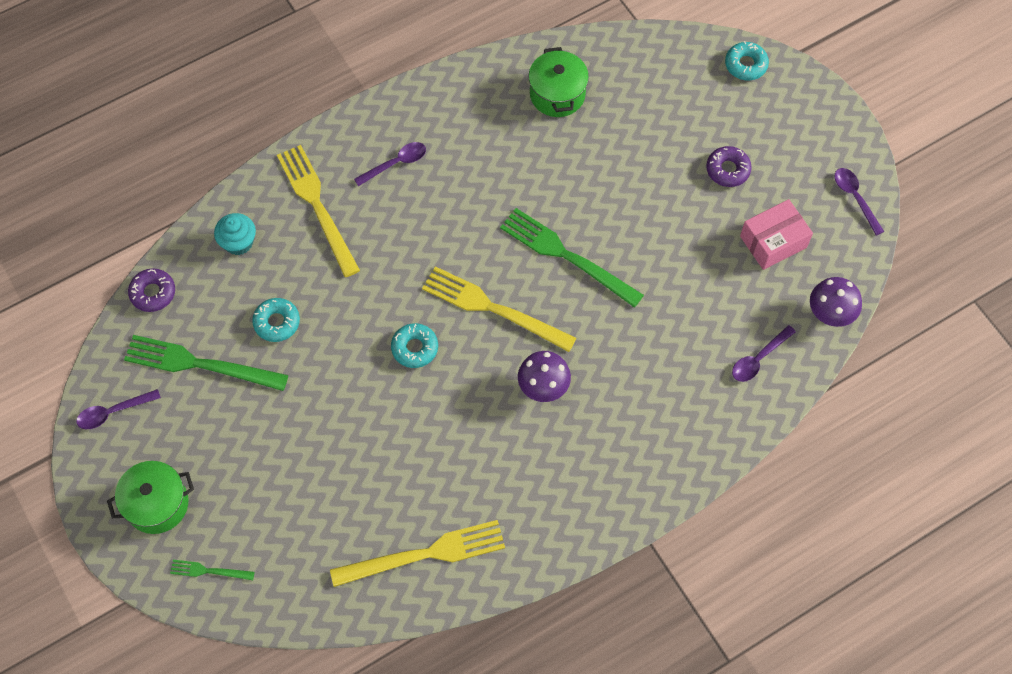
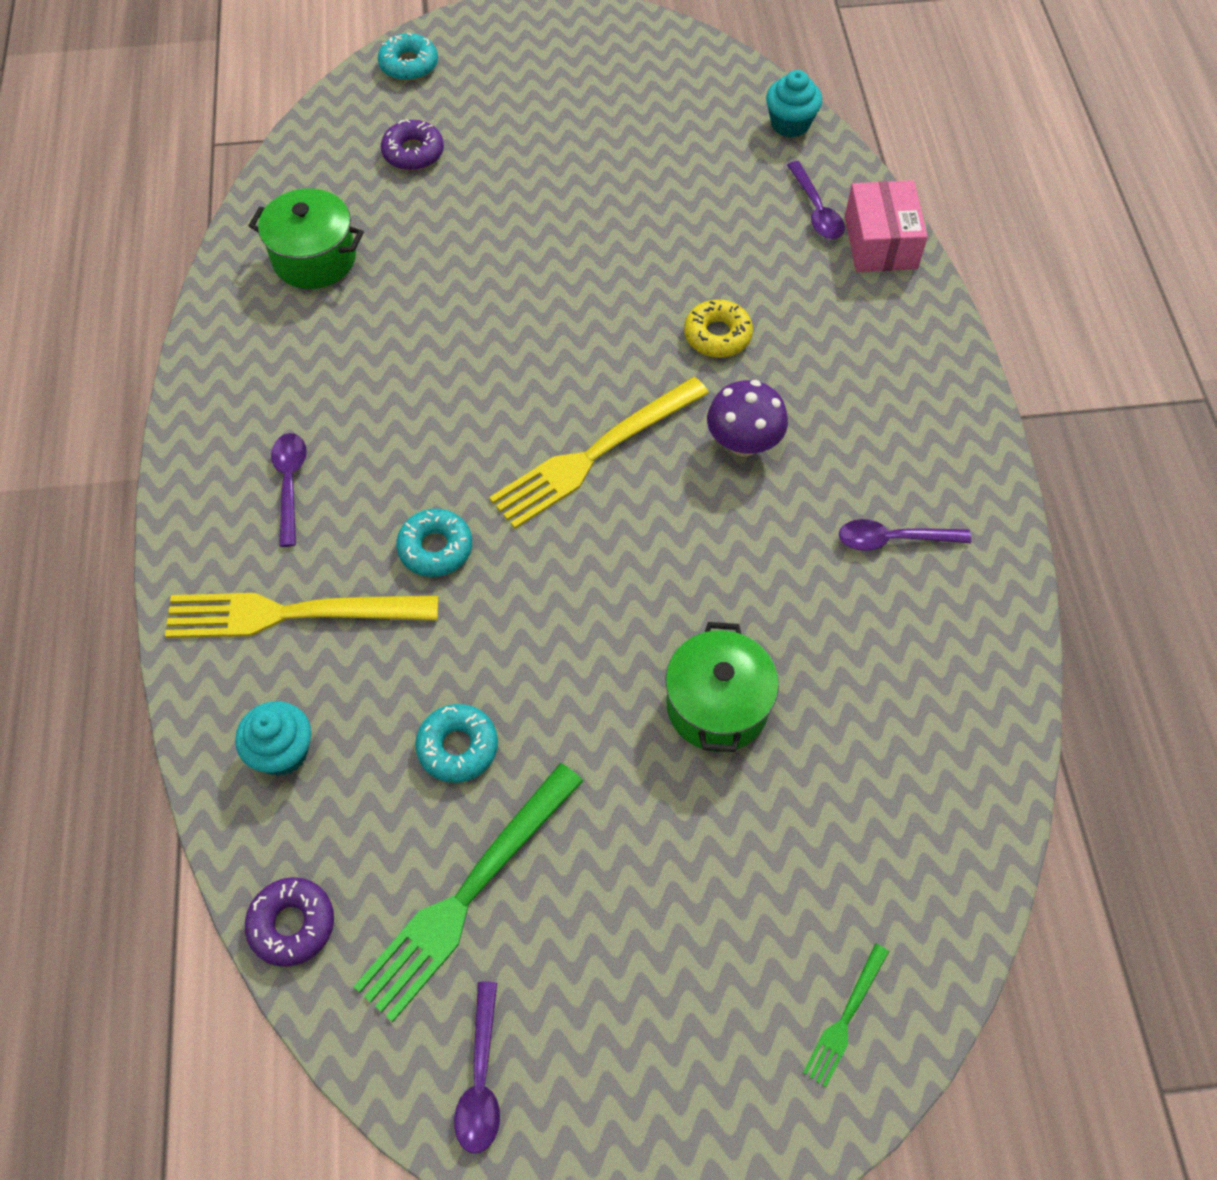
camera: 65 degrees left, 5 degrees down
green pot [107,461,194,534] -> green pot moved to [665,622,779,752]
yellow fork [330,520,505,587] -> none
turquoise donut [391,323,438,368] -> turquoise donut moved to [396,509,472,577]
green fork [500,208,644,308] -> none
purple donut [706,146,752,187] -> purple donut moved to [381,119,444,171]
pink box [740,199,813,270] -> pink box moved to [845,180,928,272]
purple mushroom [810,277,862,327] -> turquoise cupcake [766,70,822,138]
purple spoon [835,168,884,236] -> purple spoon moved to [839,519,971,551]
none -> yellow donut [684,299,753,358]

